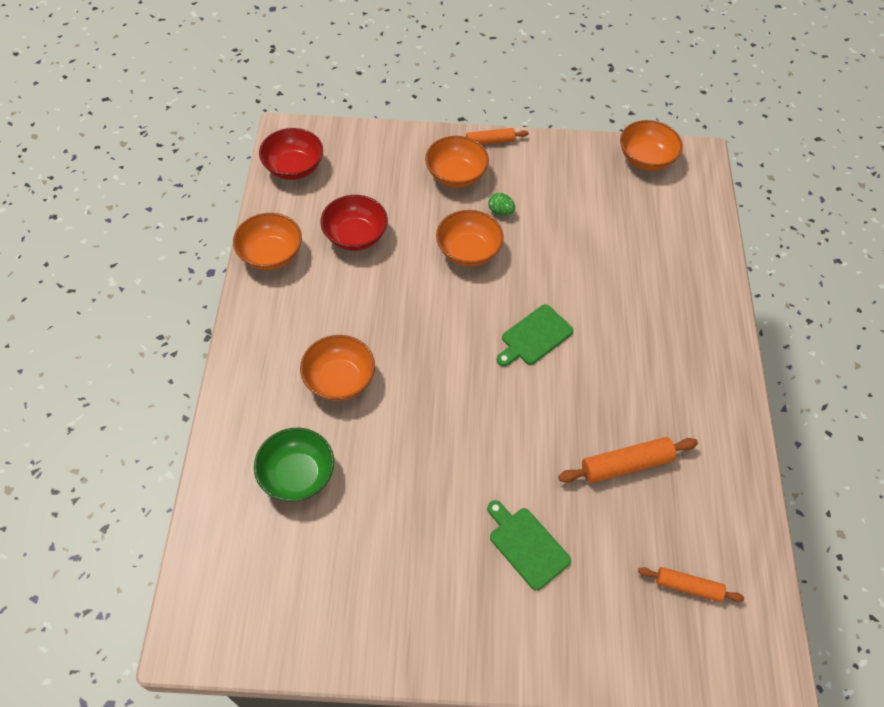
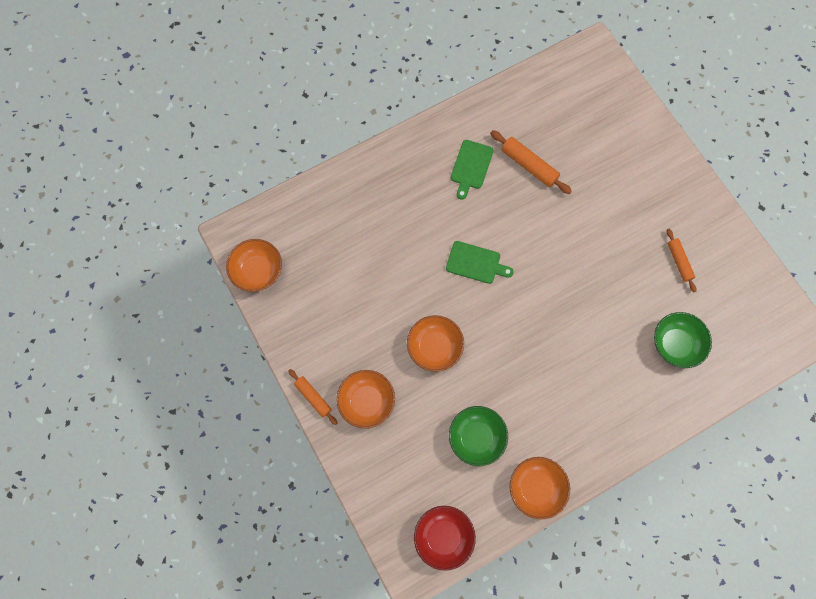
camera: 120 degrees left, 15 degrees up
orange bowl [300,335,375,401] -> none
red bowl [320,195,388,251] -> green bowl [449,406,508,466]
green cutting board [487,500,571,590] -> green cutting board moved to [451,140,494,200]
green egg [488,193,515,216] -> none
orange rolling pin [638,567,744,602] -> orange rolling pin moved to [666,229,696,292]

